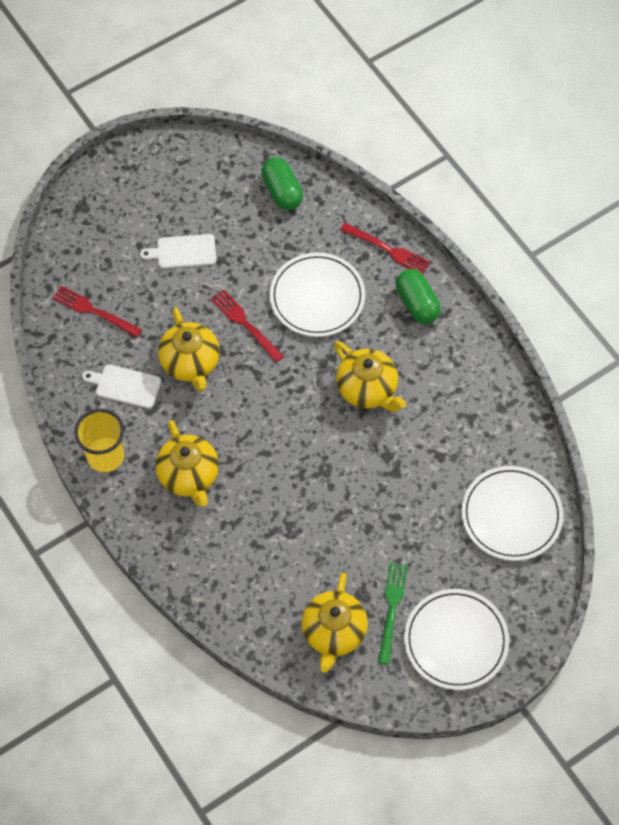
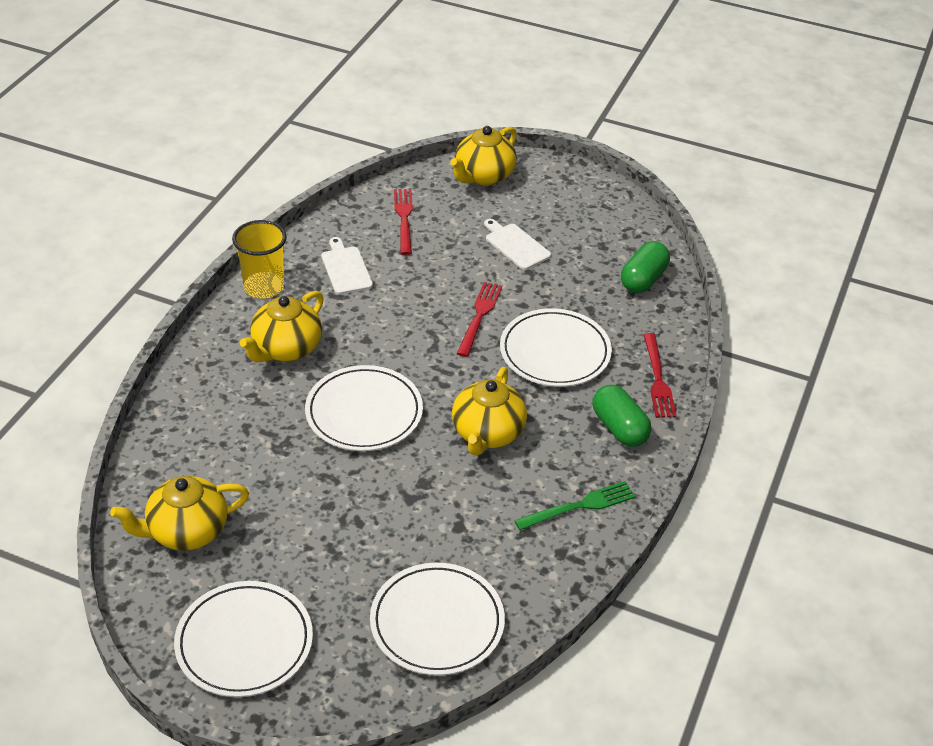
camera: 55 degrees right, 20 degrees down
yellow teapot [158,307,220,392] -> yellow teapot moved to [450,126,517,186]
green fork [378,562,408,664] -> green fork moved to [514,481,636,530]
green capsule [396,269,441,324] -> green capsule turned 60 degrees counterclockwise [592,385,651,447]
none -> white plate [305,365,423,451]

